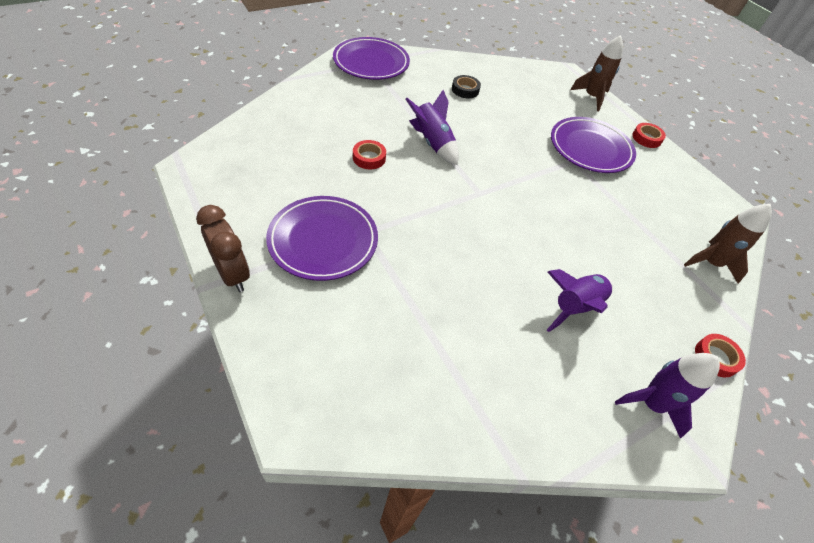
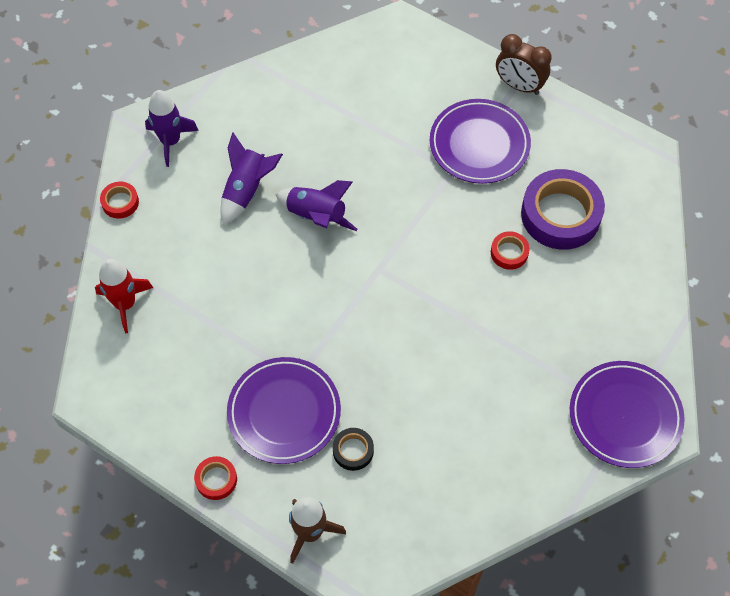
camera: 160 degrees right, 10 degrees up
purple rocket [406,90,459,165] -> purple rocket moved to [275,180,357,231]
black tape [452,75,481,98] -> black tape moved to [333,428,374,471]
brown rocket [684,204,772,284] -> red rocket [95,259,153,333]
none -> purple tape [521,169,605,250]

